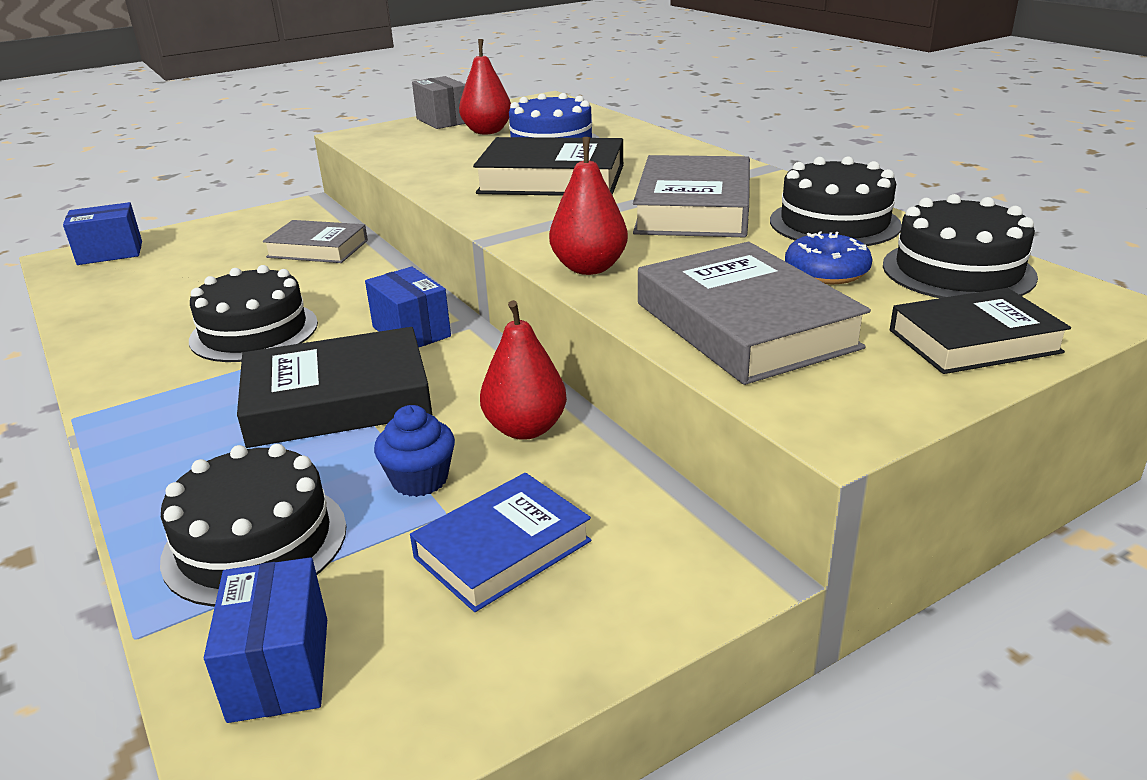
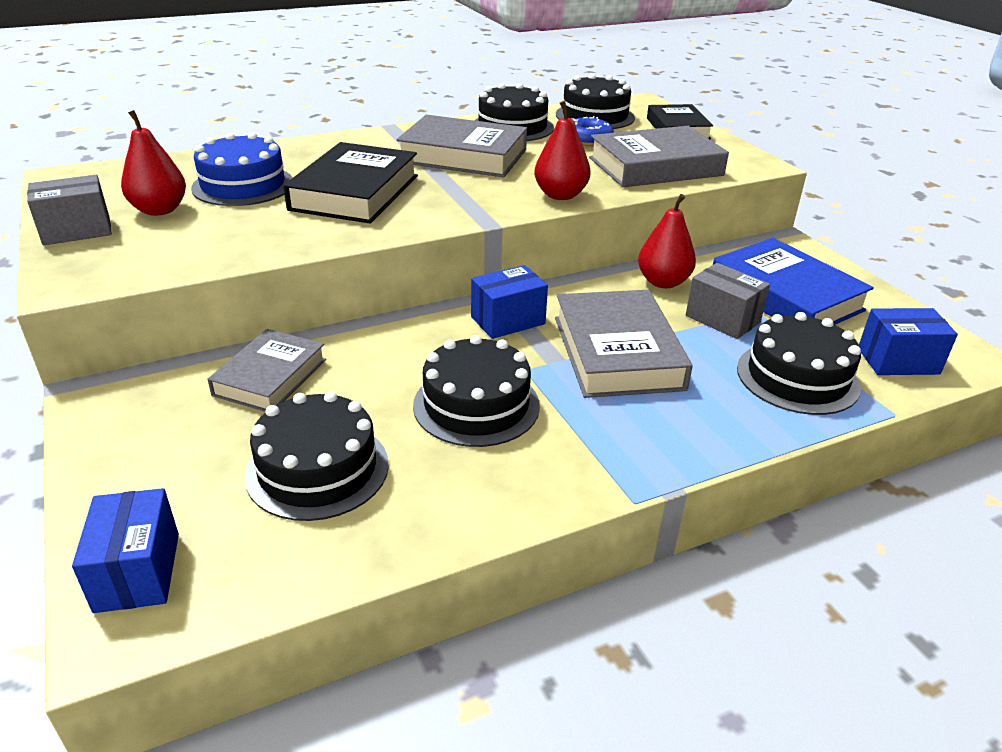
camera: 85 degrees left, 5 degrees up
black book [237,327,432,448] -> grey book [555,290,693,398]
blue cupcake [374,405,455,497] -> grey box [686,263,770,339]
blue book [410,473,591,612] -> blue book [713,238,874,325], size x1.53
none -> black cake [245,391,389,521]

